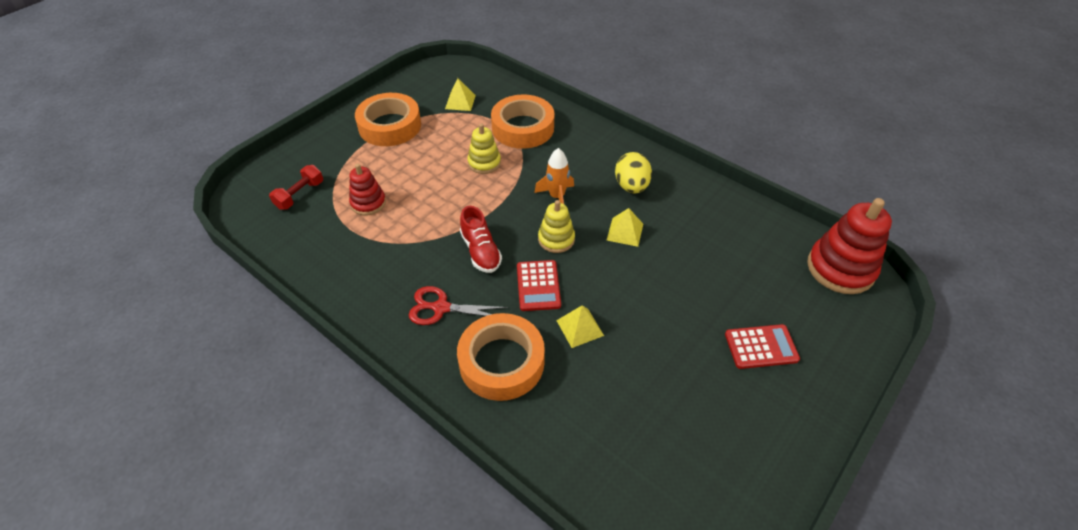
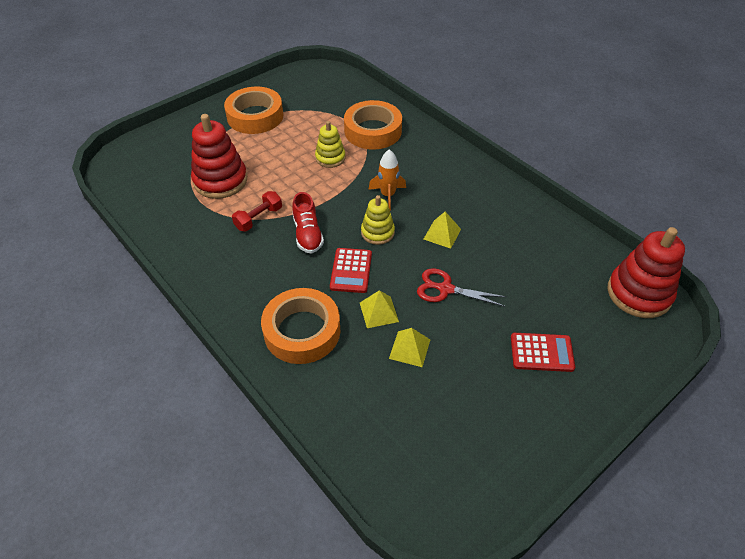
camera: 10 degrees right, 0 degrees up
red dumbbell [269,165,323,210] -> red dumbbell moved to [232,191,282,231]
red stacking toy [349,164,386,215] -> red stacking toy [191,114,247,199], size x1.72
red scissors [409,286,508,325] -> red scissors moved to [417,268,506,307]
yellow pyramid [445,78,476,111] -> yellow pyramid moved to [389,328,430,367]
yellow egg [615,152,652,194] -> none

